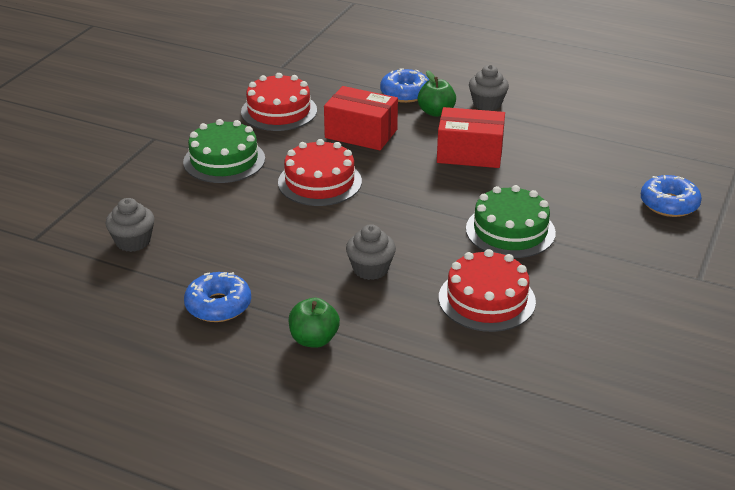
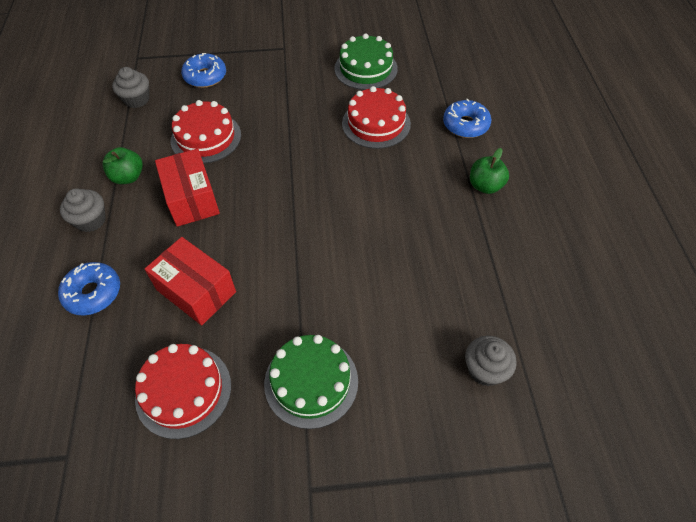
camera: 120 degrees left, 20 degrees up
blue donut [184,272,251,322] -> blue donut moved to [443,99,491,138]
red cake [278,139,362,206] -> red cake moved to [171,100,241,164]
red box [324,86,398,150] -> red box turned 45 degrees counterclockwise [144,237,236,325]
grey cupcake [346,224,396,280] -> grey cupcake moved to [112,67,149,108]
green apple [418,71,456,117] -> green apple moved to [102,147,143,184]
green cake [466,185,556,258] -> green cake moved to [334,33,398,90]

